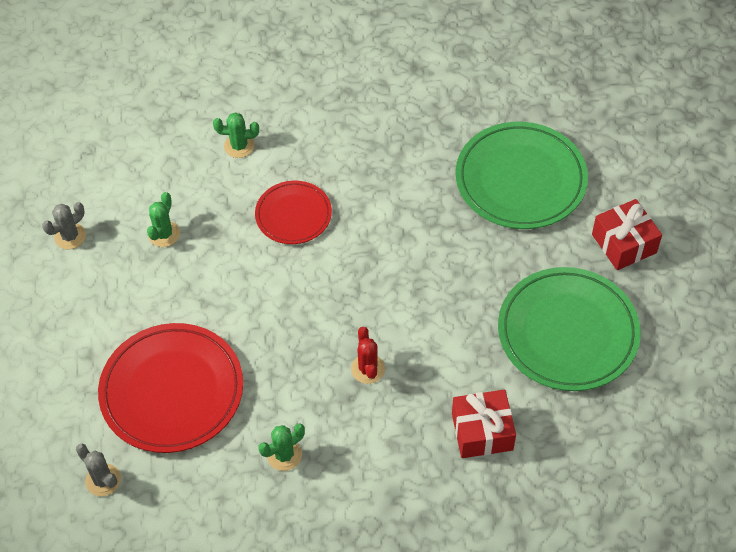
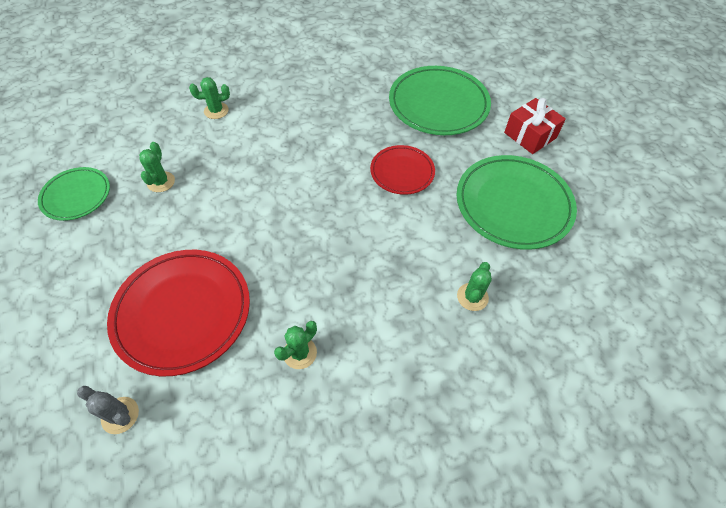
camera: 15 degrees left, 0 degrees up
grey cactus [42,202,86,249] -> green plate [38,167,110,221]
red plate [255,181,332,244] -> red plate moved to [370,145,435,195]
red cactus [351,327,385,384] -> none
red gift [452,390,516,458] -> green cactus [457,262,492,311]

